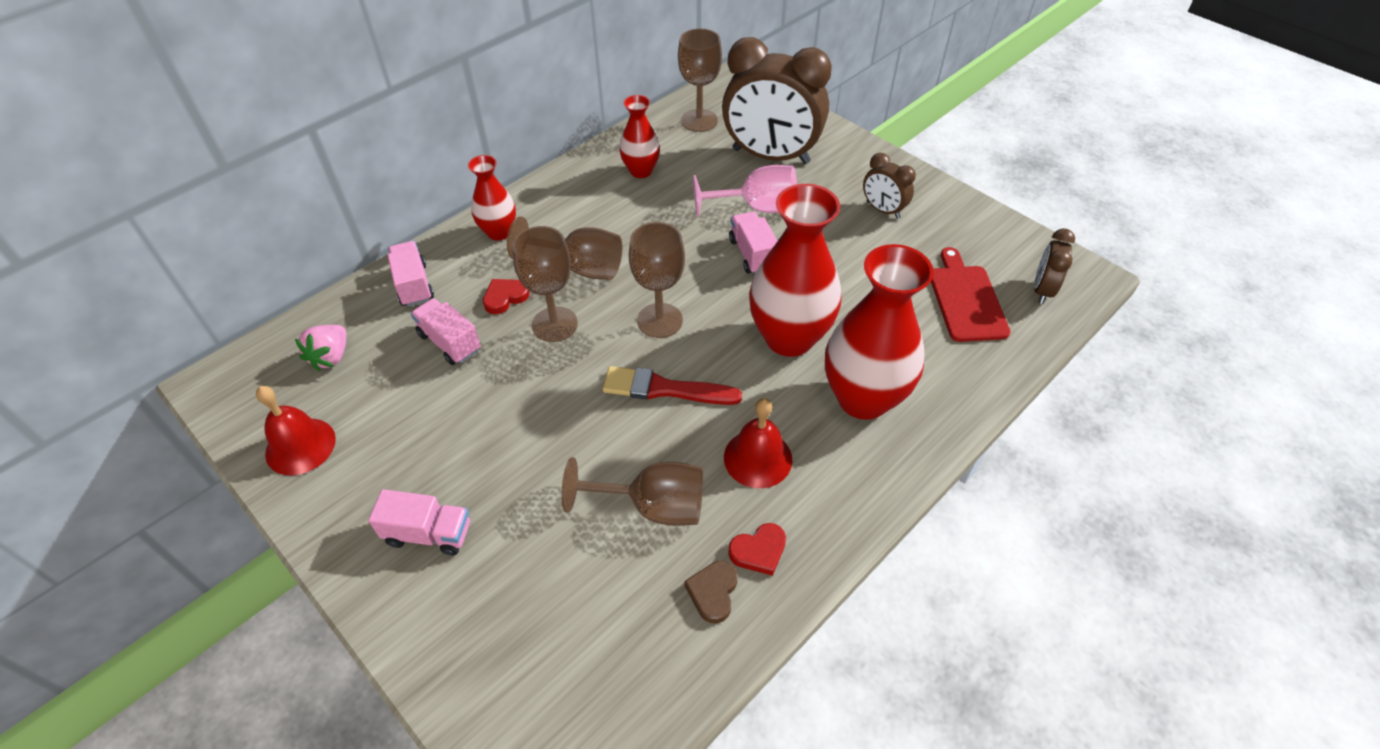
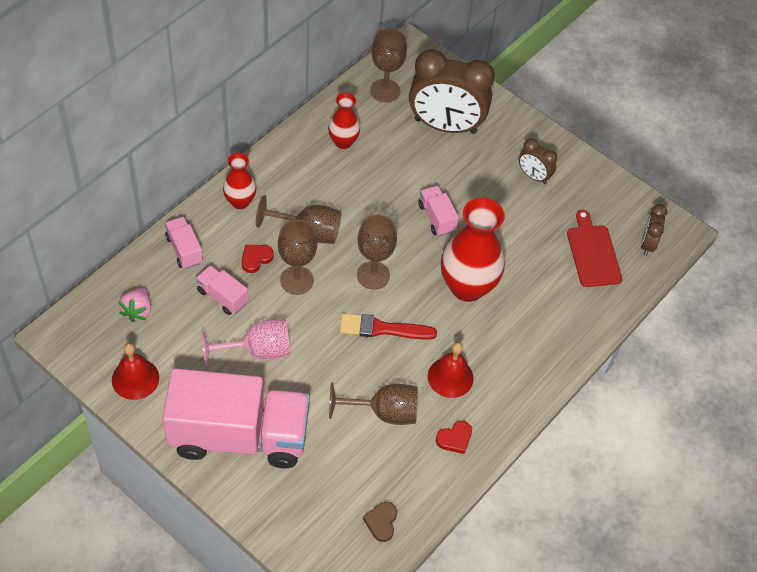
camera: 10 degrees left, 5 degrees up
pink truck [368,489,470,555] -> pink truck [162,368,310,468], size x2.42
brown heart [684,561,738,624] -> brown heart moved to [363,502,397,542]
pink goblet [693,165,797,217] -> pink goblet moved to [201,320,290,366]
red vase [825,244,934,420] -> none

